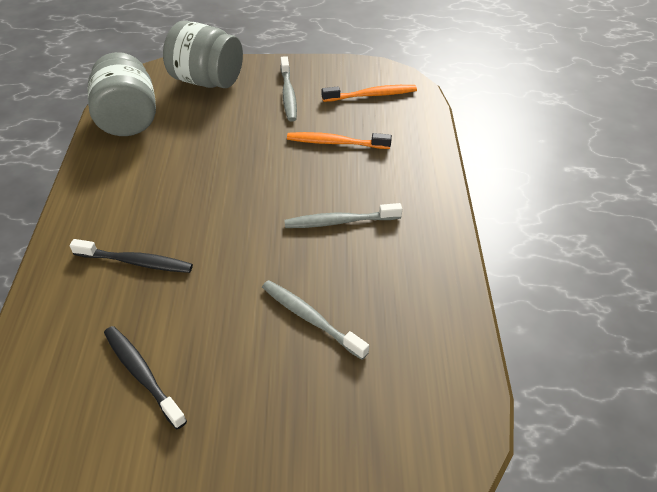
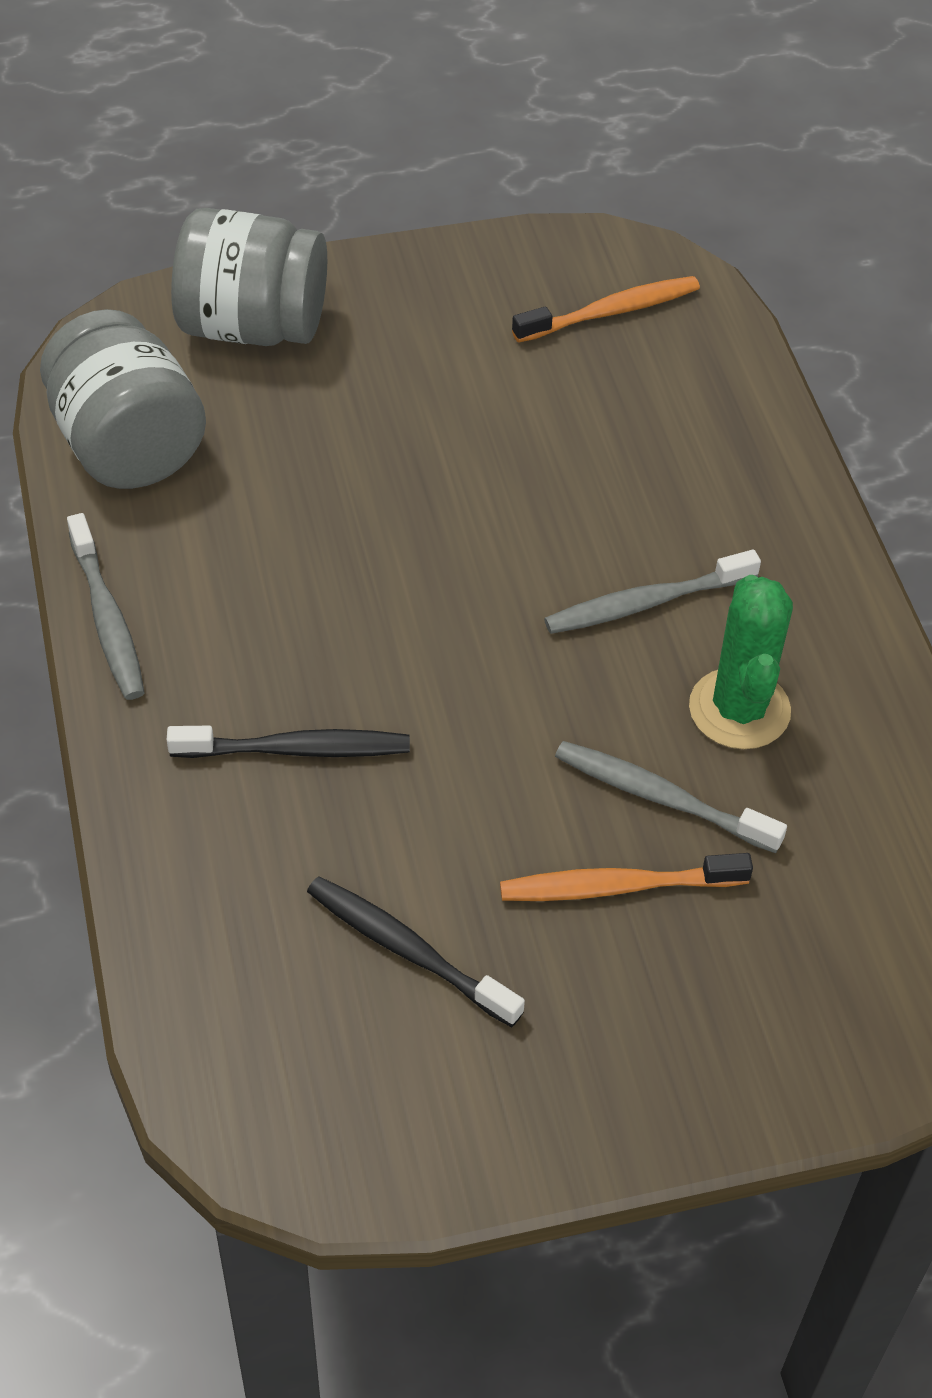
camera: 15 degrees left, 5 degrees up
grey toothbrush [280,56,297,122] -> grey toothbrush moved to [67,513,145,700]
orange toothbrush [287,132,392,149] -> orange toothbrush moved to [500,853,753,901]
none -> green cactus [689,575,793,749]

